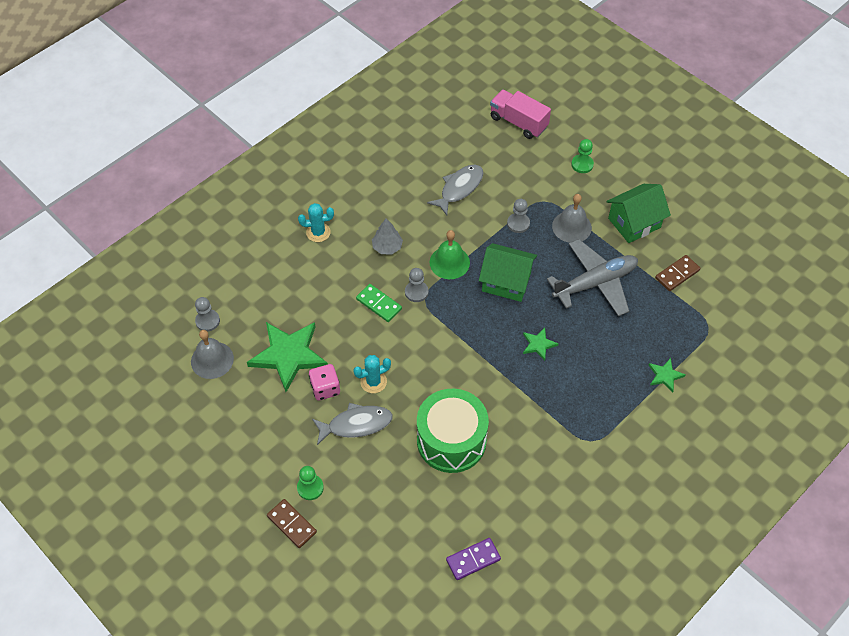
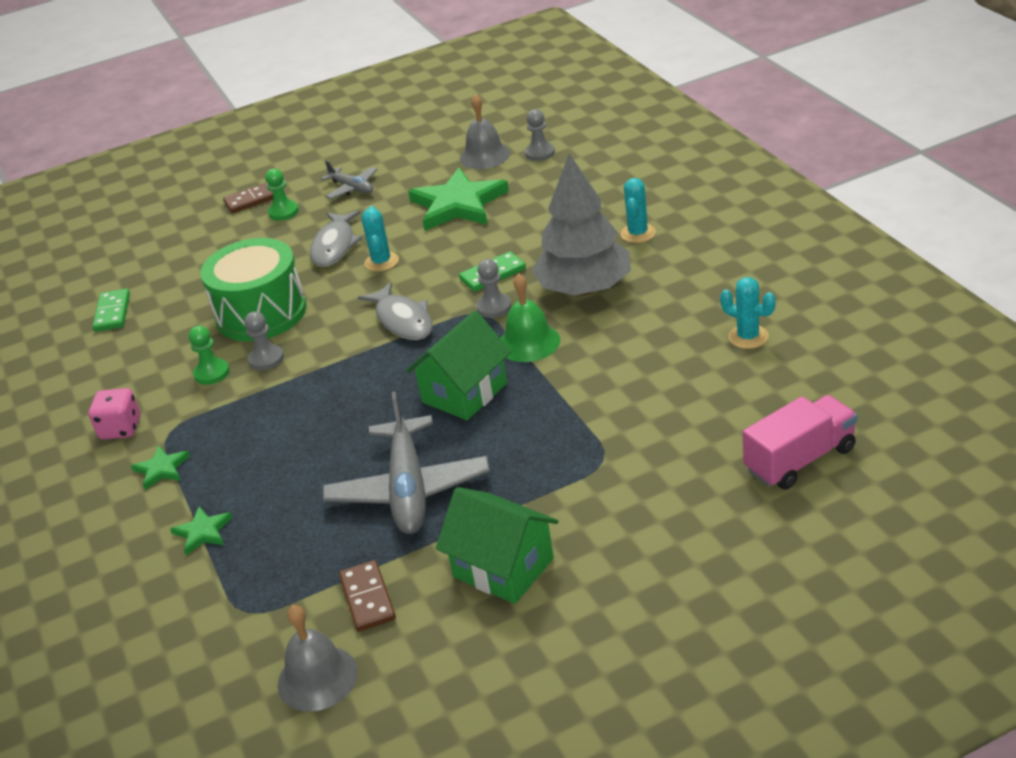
camera: 115 degrees right, 20 degrees down
pink dice [309,364,340,401] -> pink dice moved to [89,388,141,440]
grey tree [372,218,403,255] -> grey tree [531,153,631,295], size x2.12
grey fish [427,165,483,215] -> grey fish moved to [358,282,433,340]
purple domino [446,538,501,580] -> green domino [93,289,130,332]
grey pawn [507,199,530,233] -> grey pawn moved to [244,311,284,370]
green star [523,328,559,361] -> green star moved to [131,446,190,490]
grey bell [552,194,592,243] -> grey bell moved to [277,605,358,711]
green pawn [571,139,594,173] -> green pawn moved to [189,326,230,385]
green house [607,184,671,243] -> green house turned 45 degrees counterclockwise [436,487,559,604]
none -> grey plane [321,160,378,199]
none -> turquoise cactus [720,277,776,349]

